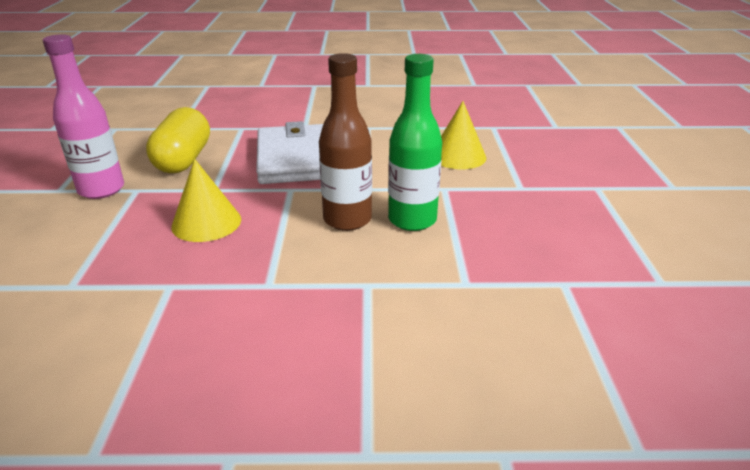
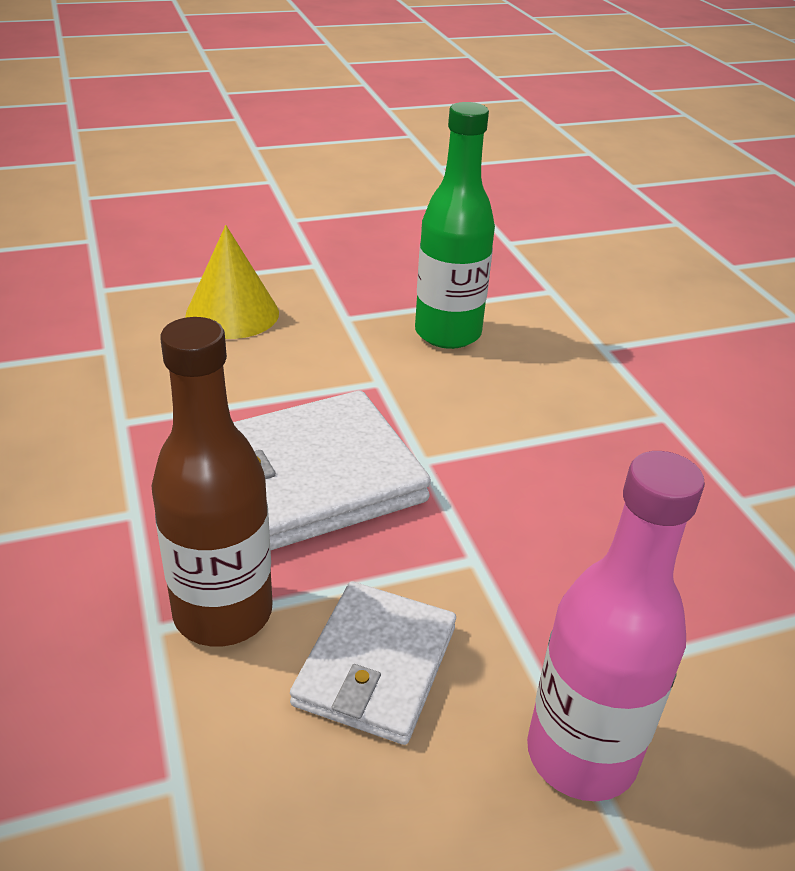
camera: 110 degrees left, 5 degrees up
yellow capsule [146,107,210,173] -> white wallet [290,581,456,745]
yellow cone [171,159,241,242] -> none
brown bottle [319,53,372,231] -> brown bottle moved to [152,317,273,646]

